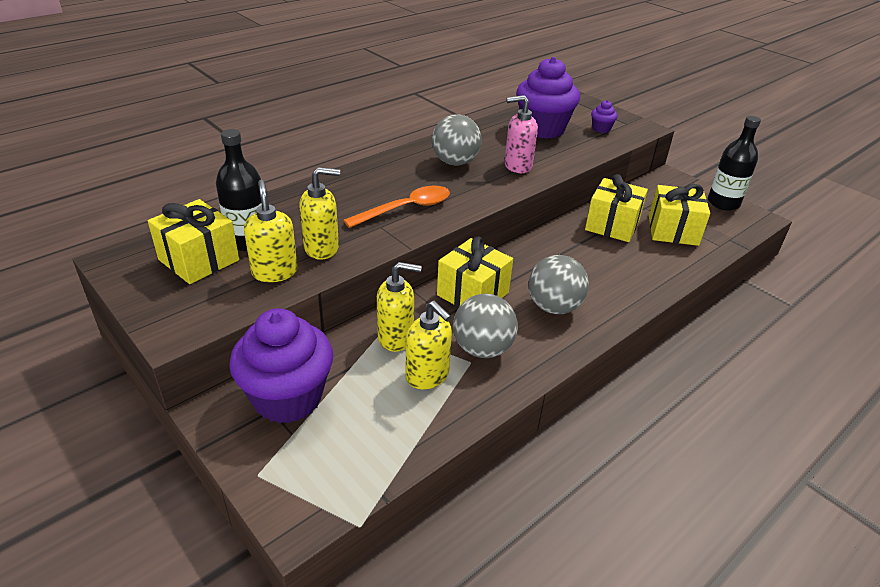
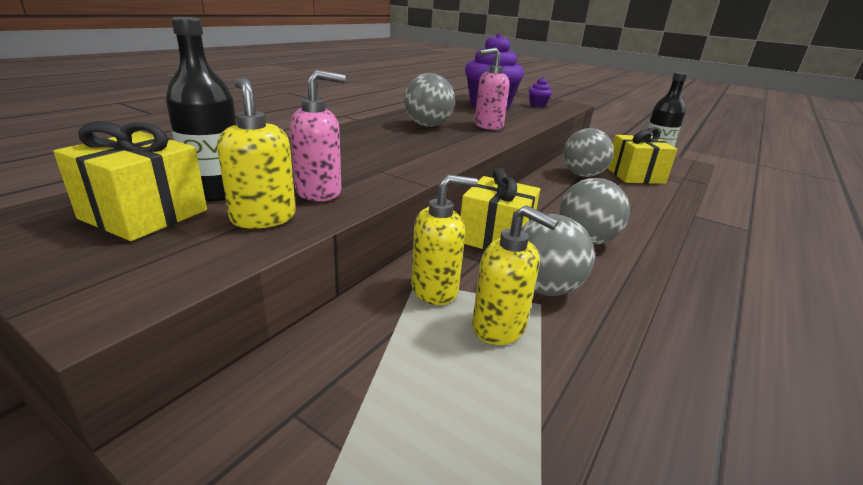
camera: 15 degrees left, 10 degrees down
purple cupcake [229,308,333,423] -> none
yellow soap dispenser [299,167,340,260] -> pink soap dispenser [290,70,346,201]
orange spoon [343,186,450,228] -> none
yellow gift [585,174,648,242] -> grey ball [563,128,614,177]

